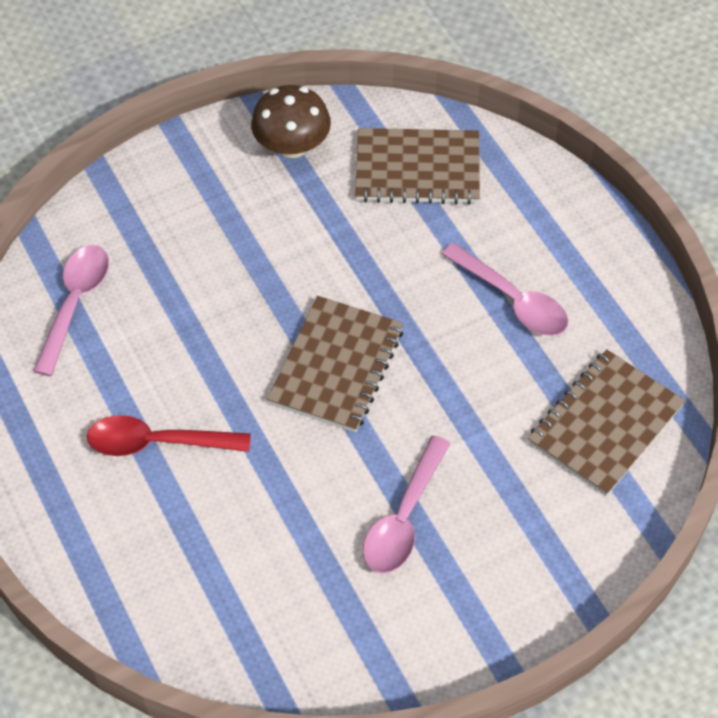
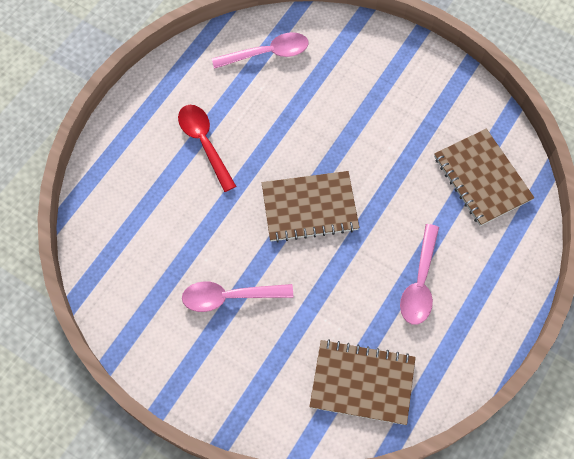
camera: 60 degrees right, 10 degrees up
brown mushroom [251,85,331,158] -> none

